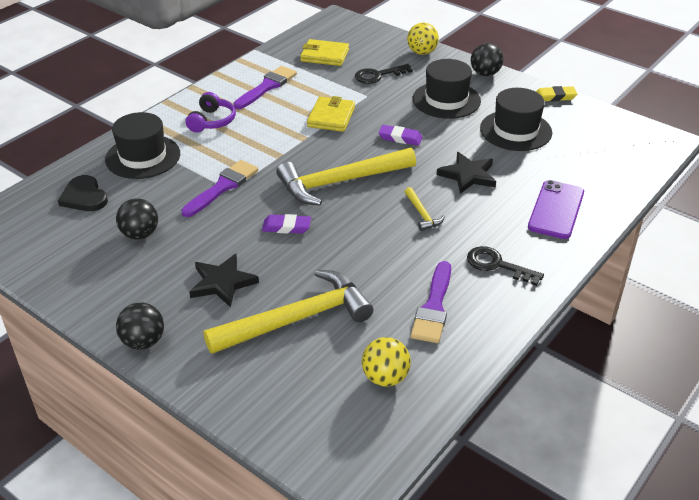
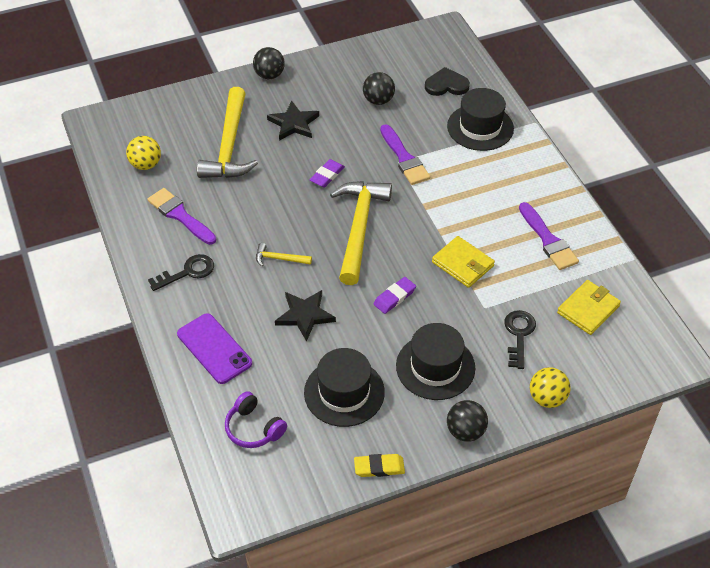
camera: 120 degrees right, 10 degrees up
purple headphones [186,92,236,133] -> purple headphones moved to [225,391,287,448]
yellow eraser [536,86,577,102] -> yellow eraser turned 60 degrees clockwise [354,454,405,477]

